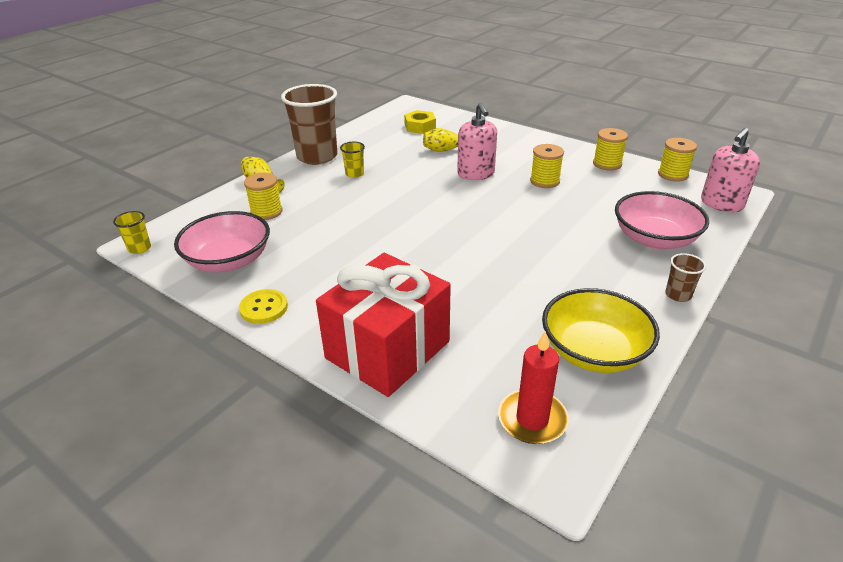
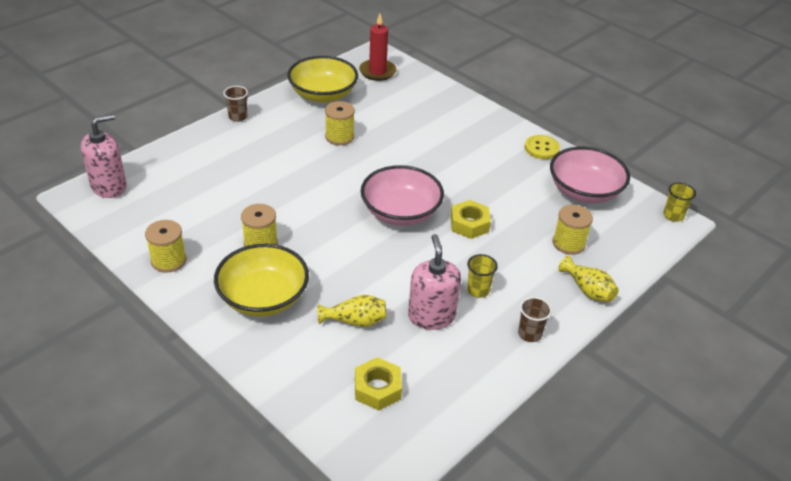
camera: 175 degrees left, 5 degrees up
brown cup [281,84,337,165] -> brown cup [518,297,552,342], size x0.44
red gift [316,253,451,397] -> none
pink soap dispenser [457,103,497,180] -> pink soap dispenser moved to [408,234,461,330]
pink bowl [615,191,709,249] -> pink bowl moved to [361,165,444,226]
yellow spool [658,138,697,182] -> yellow spool moved to [325,101,355,145]
none -> yellow bowl [214,244,309,317]
none -> yellow nut [451,200,491,239]

